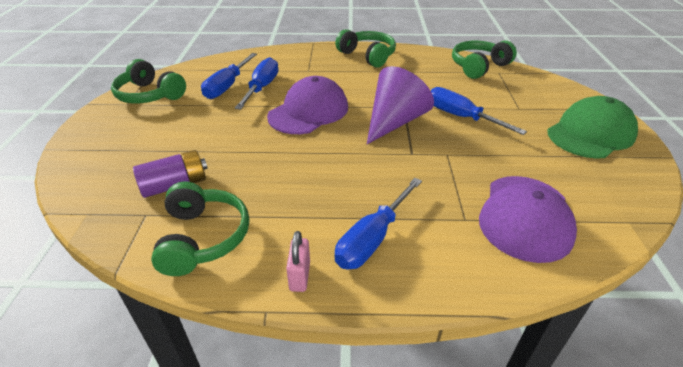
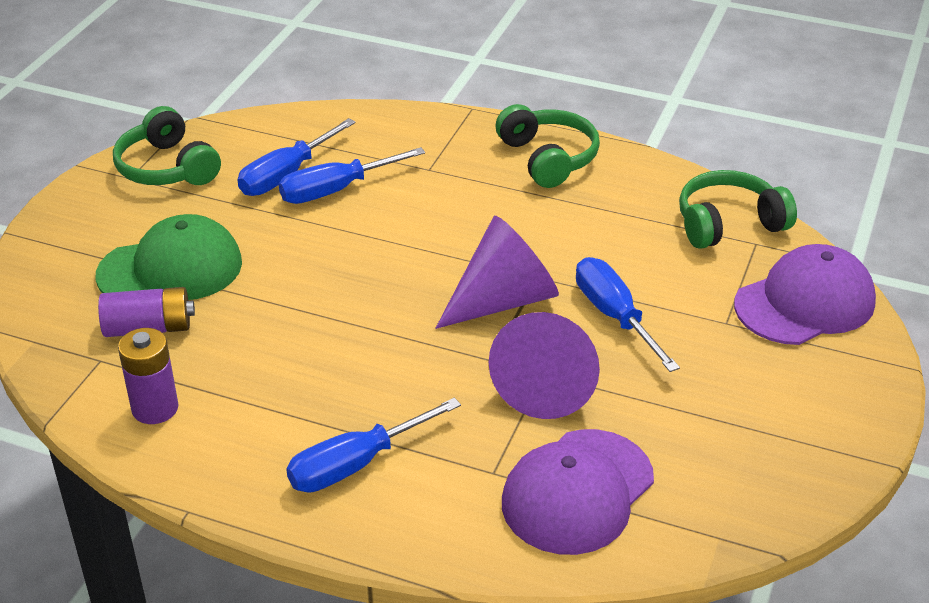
camera: 20 degrees right, 0 degrees up
green headphones [151,182,249,276] -> purple battery [118,328,179,424]
blue screwdriver [235,57,279,109] -> blue screwdriver turned 150 degrees counterclockwise [279,147,425,204]
purple cap [267,76,348,134] -> purple cap moved to [734,244,876,345]
pink padlock [286,231,310,292] -> none
green cap [547,96,638,159] -> green cap moved to [96,214,242,300]
none -> purple cone [489,312,600,419]

